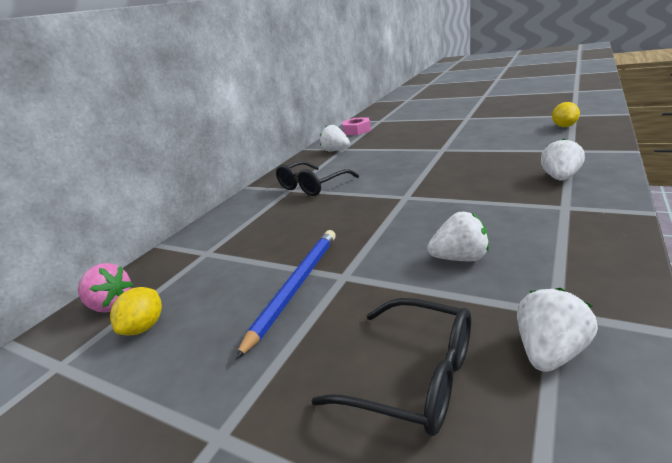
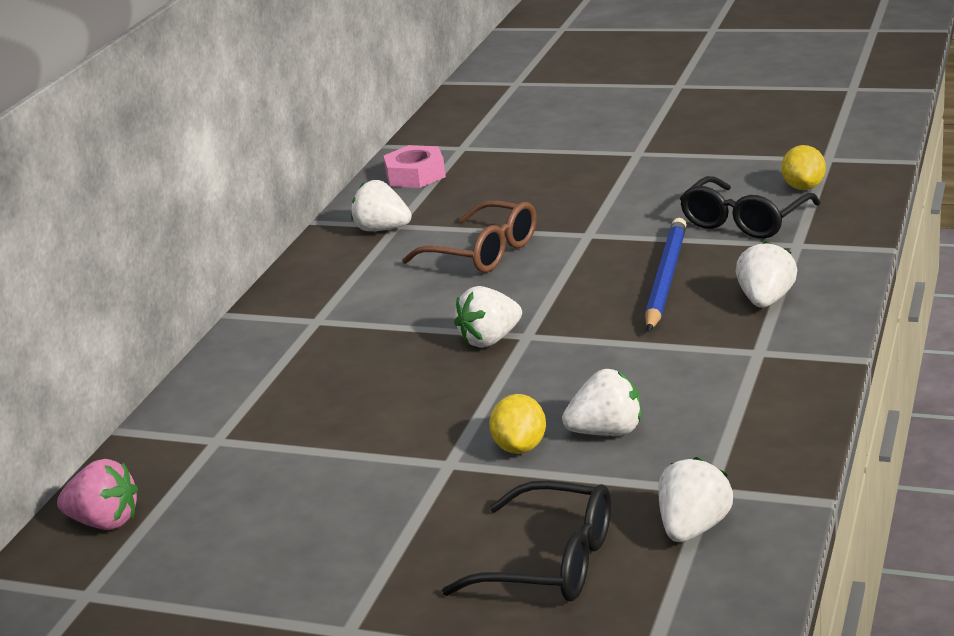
camera: 10 degrees left, 0 degrees up
yellow lemon [110,287,162,335] -> yellow lemon moved to [489,394,546,454]
blue pencil [235,230,336,360] -> blue pencil moved to [645,218,687,332]
black glasses [276,161,359,196] -> black glasses moved to [680,176,821,239]
none -> brown glasses [402,201,537,273]
none -> white strawberry [454,286,522,348]

